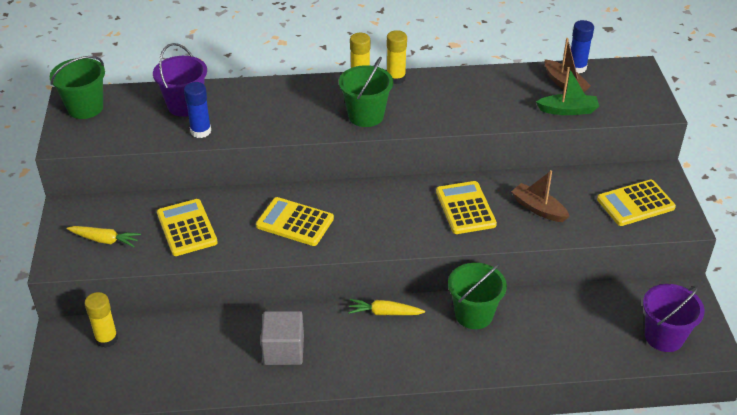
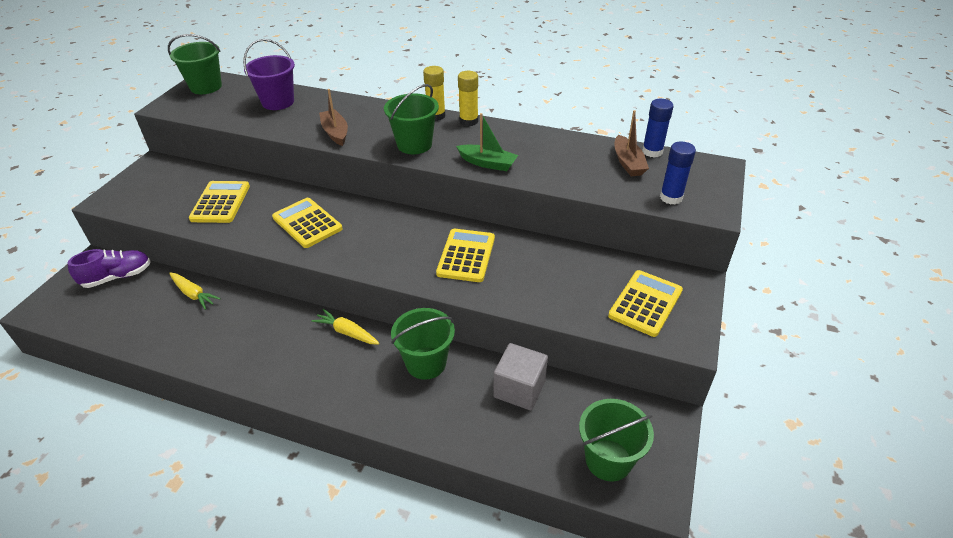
camera: 25 degrees right, 0 degrees up
yellow carrot [67,226,141,247] -> yellow carrot moved to [169,273,221,310]
yellow glue stick [85,292,118,348] -> purple shoe [67,249,151,288]
blue glue stick [184,82,211,138] -> blue glue stick moved to [660,142,696,205]
grey cube [261,311,304,365] -> grey cube moved to [493,343,548,410]
brown boat [511,170,570,222] -> brown boat moved to [319,89,348,146]
green boat [536,67,599,115] -> green boat moved to [456,113,518,171]
yellow calculator [597,180,676,226] -> yellow calculator turned 120 degrees clockwise [608,270,683,337]
purple bucket [643,284,705,352] -> green bucket [579,399,654,482]

